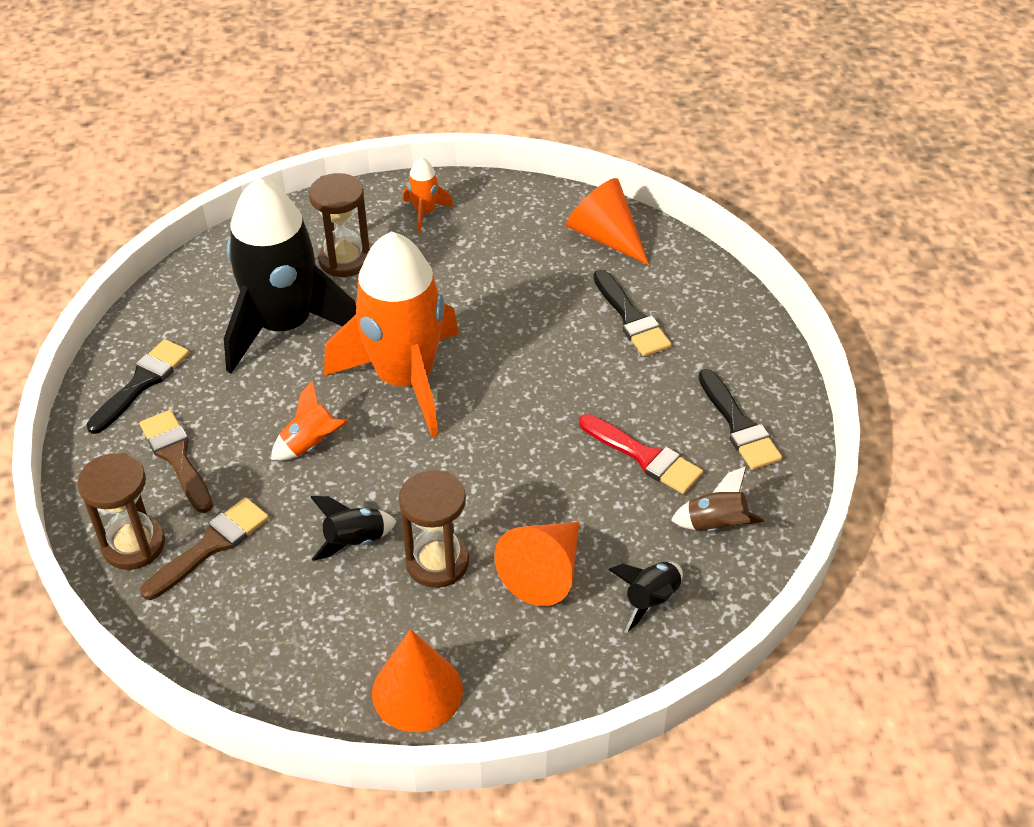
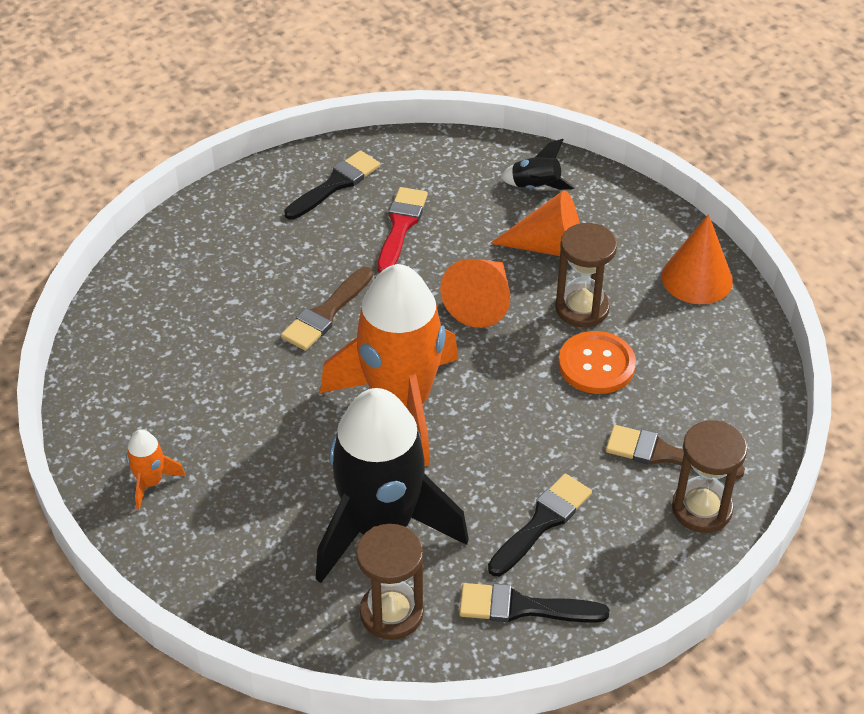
camera: 115 degrees left, 0 degrees up
brown brush [140,410,213,513] -> brown brush moved to [281,267,373,351]
orange rocket [271,380,349,461] -> none
brown hourglass [308,173,370,277] -> brown hourglass moved to [356,524,424,640]
black rocket [311,496,397,561] -> orange button [558,331,636,394]
orange cone [566,178,649,265] -> orange cone moved to [440,259,510,328]
black brush [593,269,672,357] -> black brush moved to [488,473,592,576]
brown rocket [671,466,764,532] -> none

